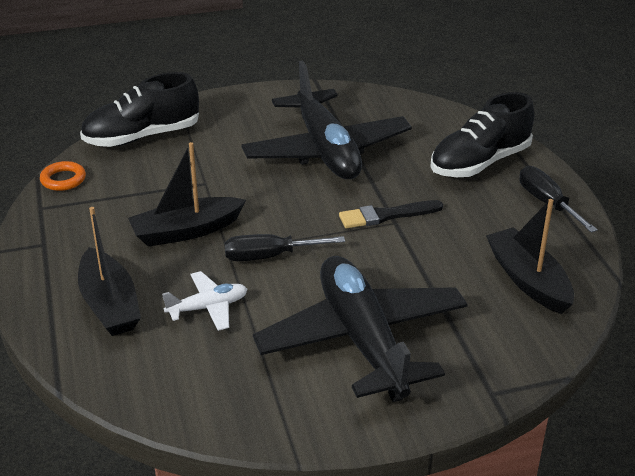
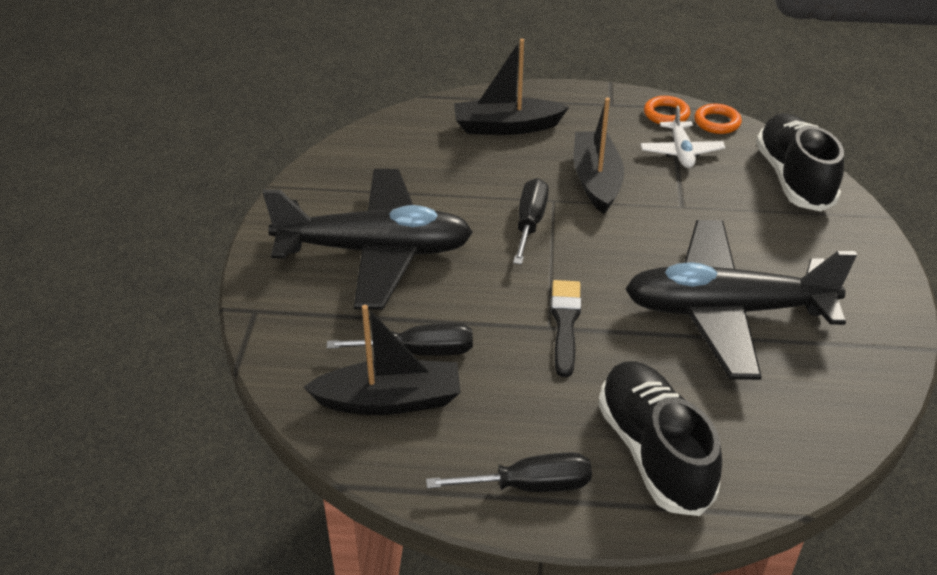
camera: 110 degrees right, 5 degrees up
white plane [162,271,247,331] -> white plane moved to [641,106,725,168]
none -> black screwdriver [327,323,473,356]
none -> orange ring [644,96,690,124]

